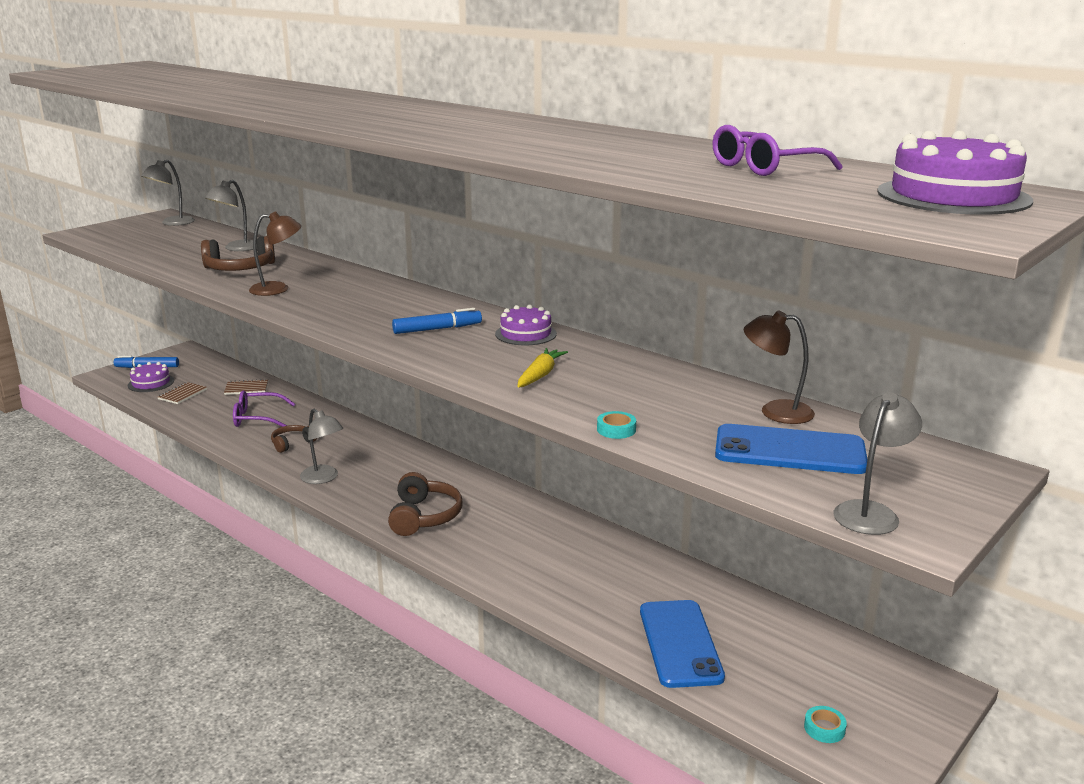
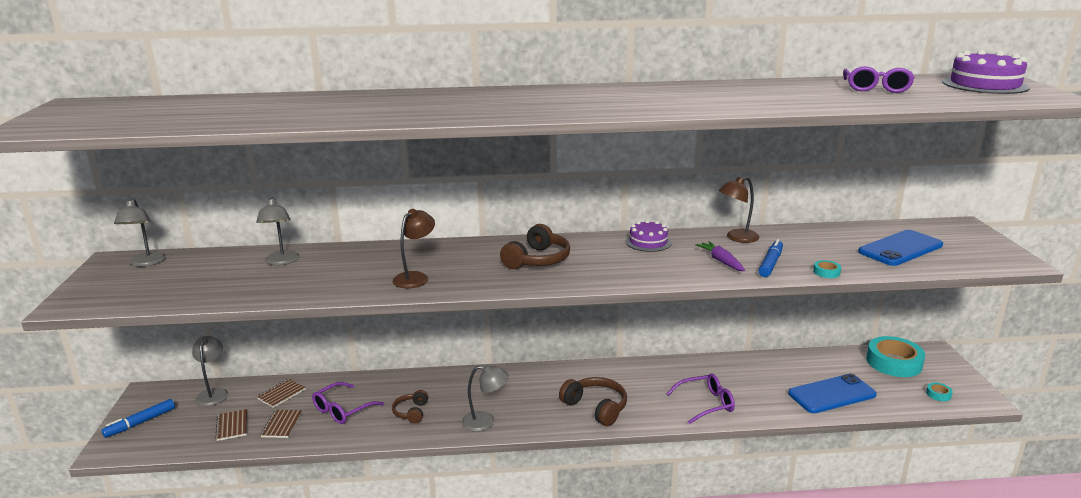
camera: 45 degrees left, 0 degrees up
purple cake [128,362,174,392] -> none
brown headphones [201,236,275,271] -> brown headphones moved to [500,224,570,269]
blue marker [392,308,482,334] -> blue marker moved to [758,239,783,277]
yellow carrot [517,348,568,388] -> purple carrot [695,241,745,271]
blue phone [640,600,725,688] -> blue phone turned 60 degrees counterclockwise [788,374,877,413]
brown lamp [744,311,815,424] -> brown lamp moved to [719,177,759,243]
grey lamp [833,392,922,535] -> grey lamp moved to [192,336,228,406]
none -> brown notebook [261,410,302,438]
none -> purple glasses [667,373,735,424]
none -> turquoise tape [866,336,925,377]

